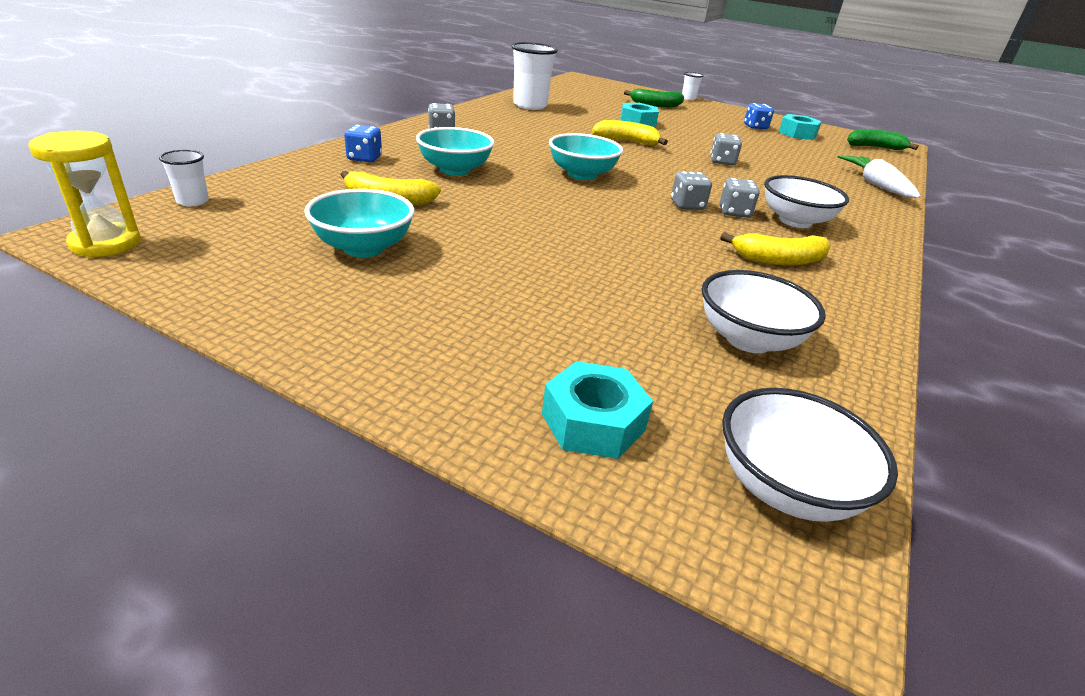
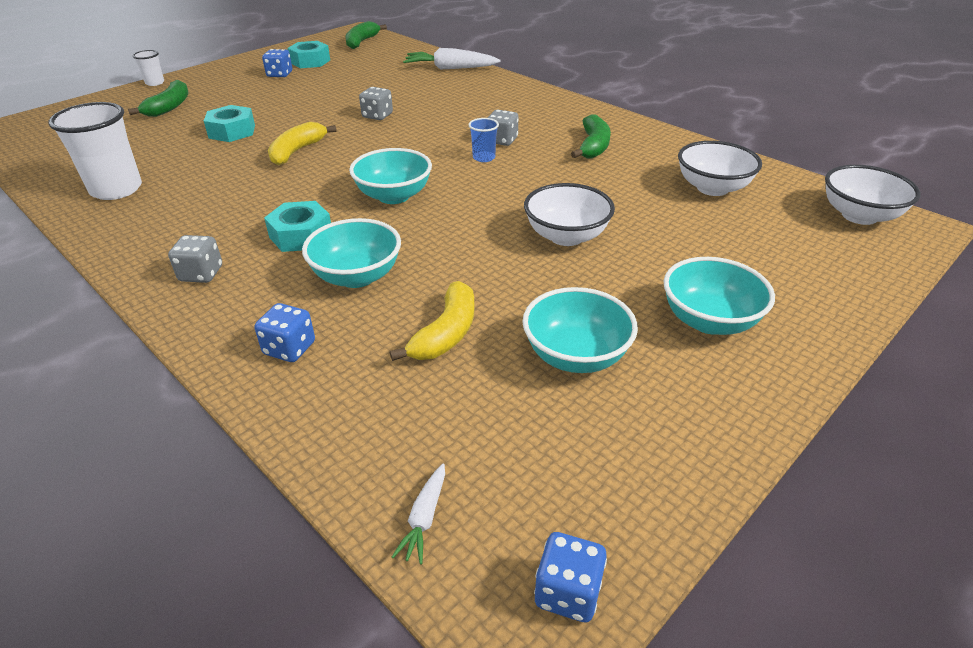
camera: 70 degrees left, 5 degrees up
yellow hourglass [28,131,141,258] -> blue dice [534,532,607,622]
white cup [159,150,209,206] -> white carrot [392,464,445,565]
turquoise nut [542,361,653,459] -> turquoise nut moved to [264,201,331,252]
grey dice [671,171,712,210] -> blue cup [469,118,499,162]
yellow banana [720,232,831,265] -> green banana [571,114,611,158]
white bowl [764,175,849,228] -> white bowl moved to [524,183,615,246]
none -> turquoise bowl [664,257,775,335]

